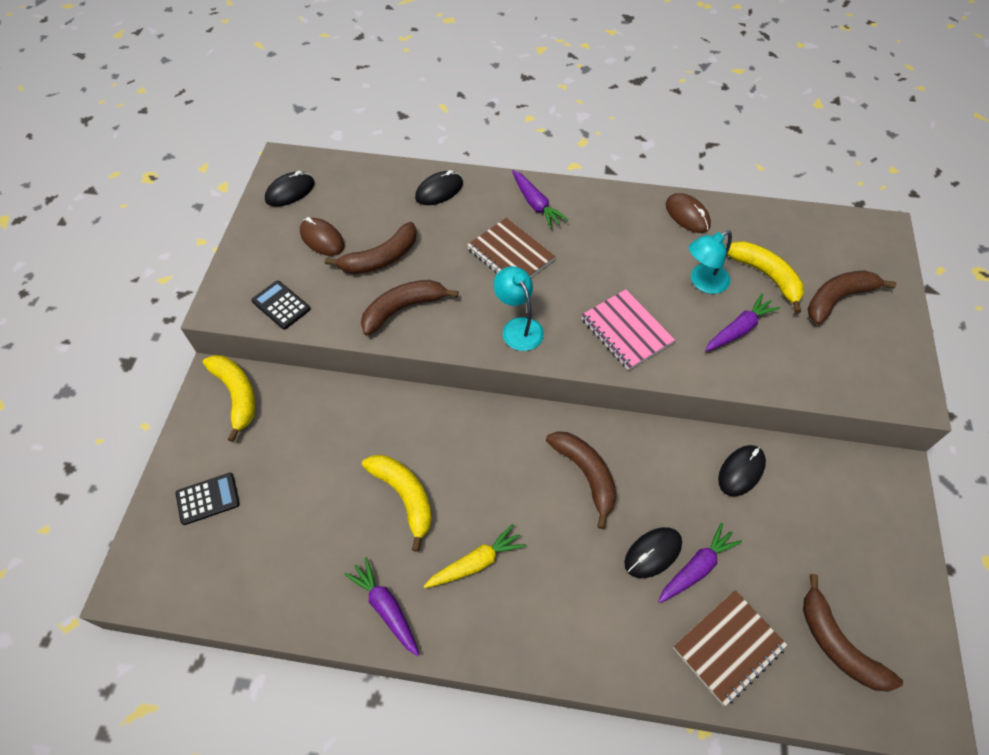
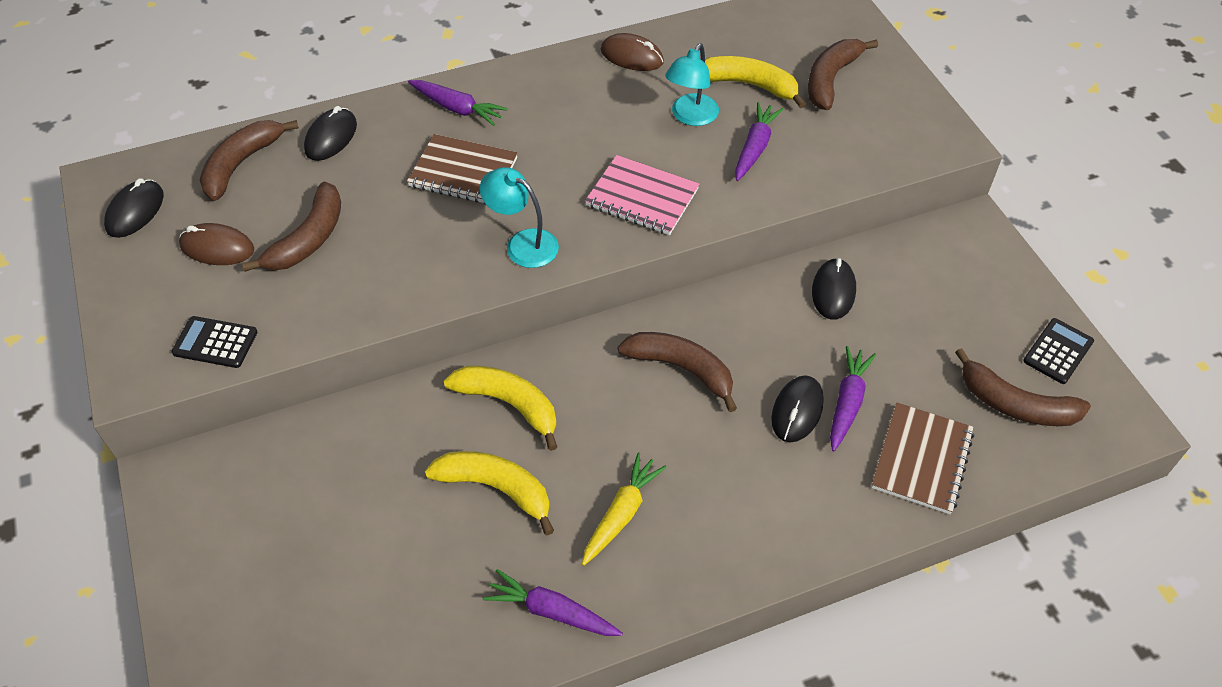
camera: 30 degrees left, 5 degrees down
black calculator [176,473,240,525] -> black calculator moved to [1023,318,1094,384]
yellow banana [202,355,255,442] -> yellow banana moved to [444,366,557,451]
brown banana [361,280,459,336] -> brown banana moved to [200,120,299,201]

